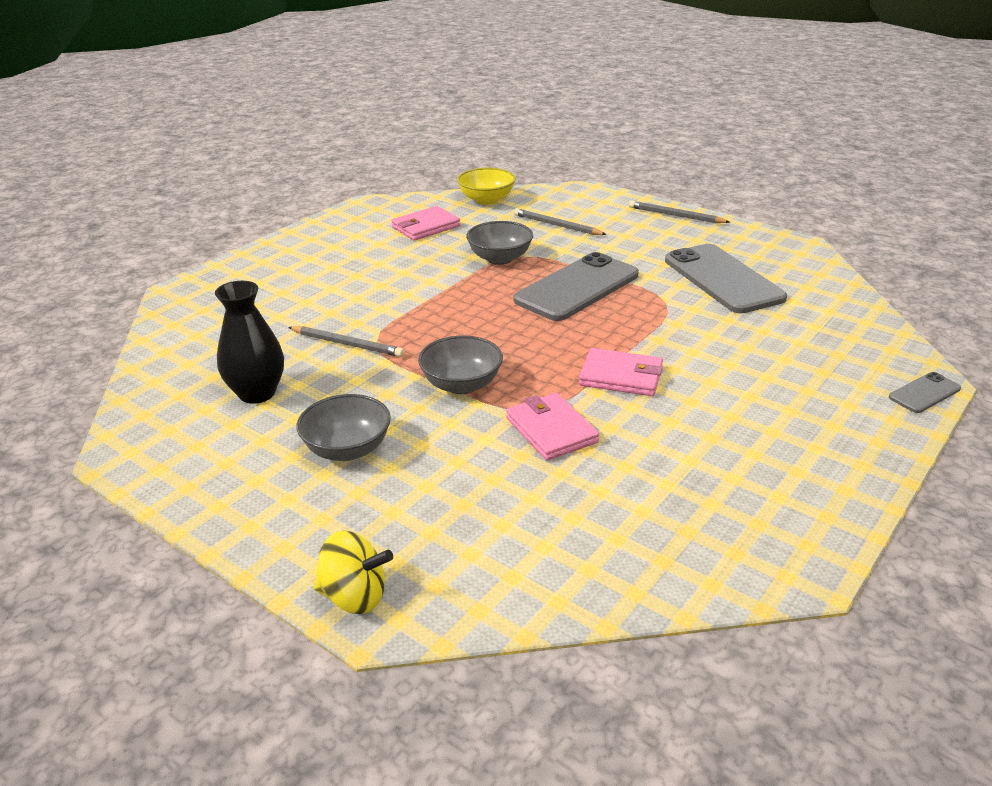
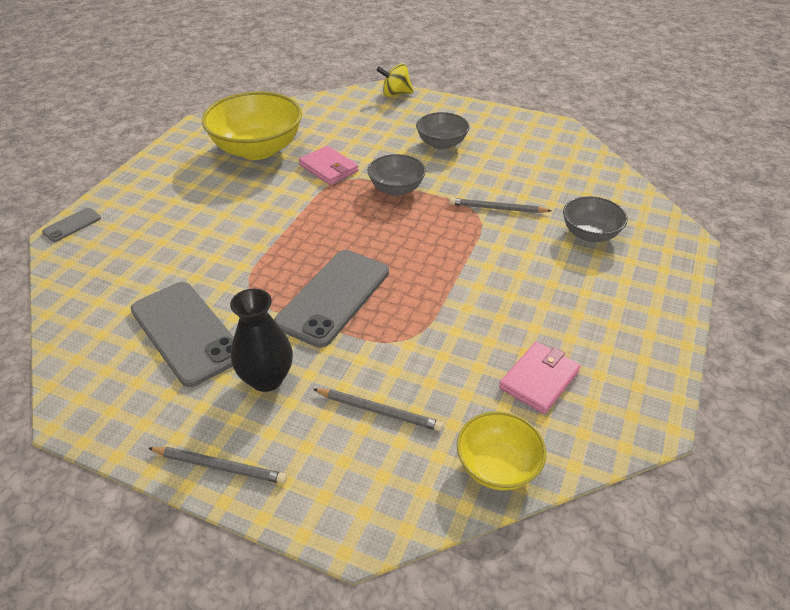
camera: 165 degrees right, 10 degrees up
black vase [215,281,284,404] -> black vase moved to [230,289,293,392]
grey bowl [466,221,533,265] -> grey bowl moved to [563,196,628,242]
pink wallet [579,348,663,396] -> none
none -> yellow bowl [202,92,302,160]

